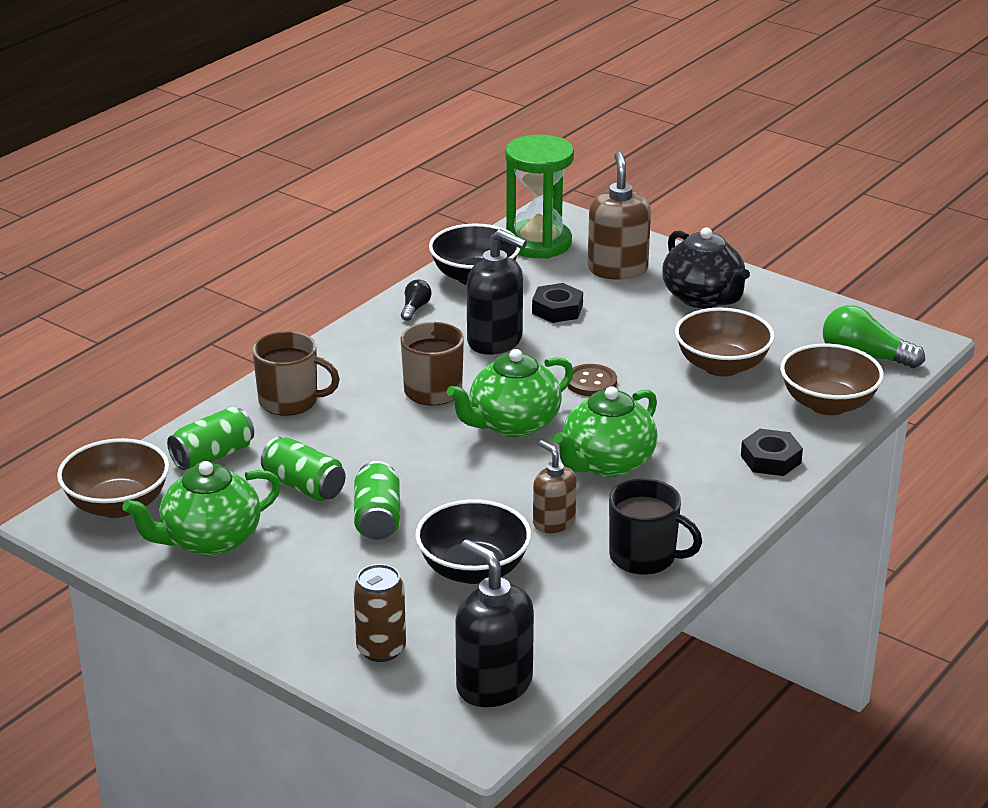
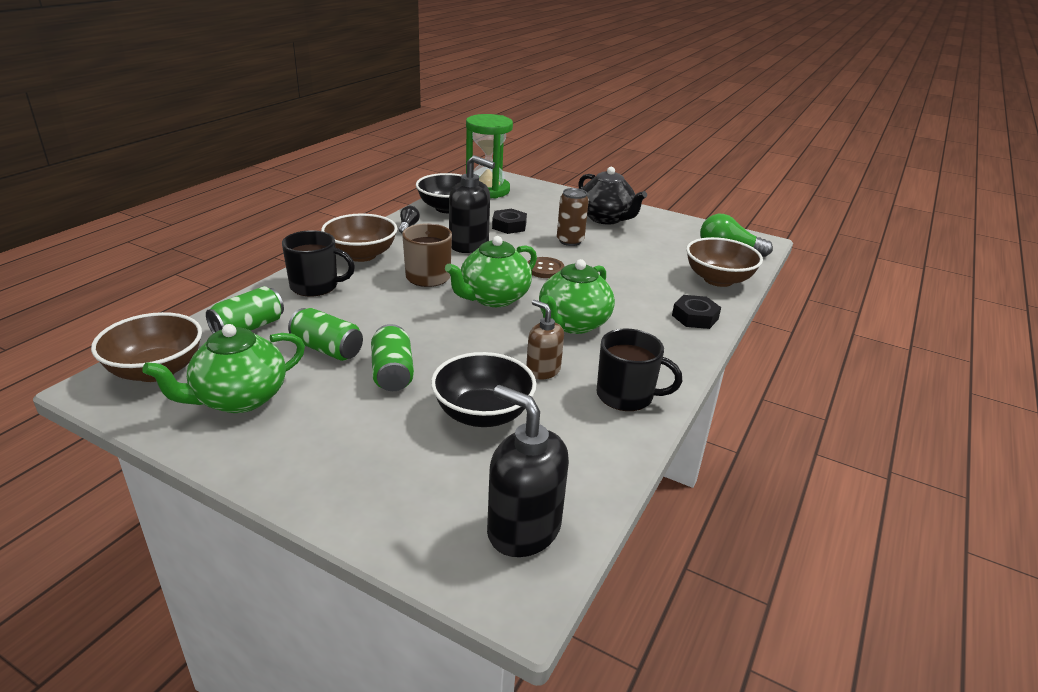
camera: 10 degrees left, 0 degrees up
brown mug [252,331,340,416] -> black mug [282,230,355,296]
brown can [353,564,406,662] -> brown can moved to [557,188,589,246]
brown soap dispenser [587,152,651,280] -> none
brown bowl [675,308,774,377] -> brown bowl moved to [321,214,398,262]

